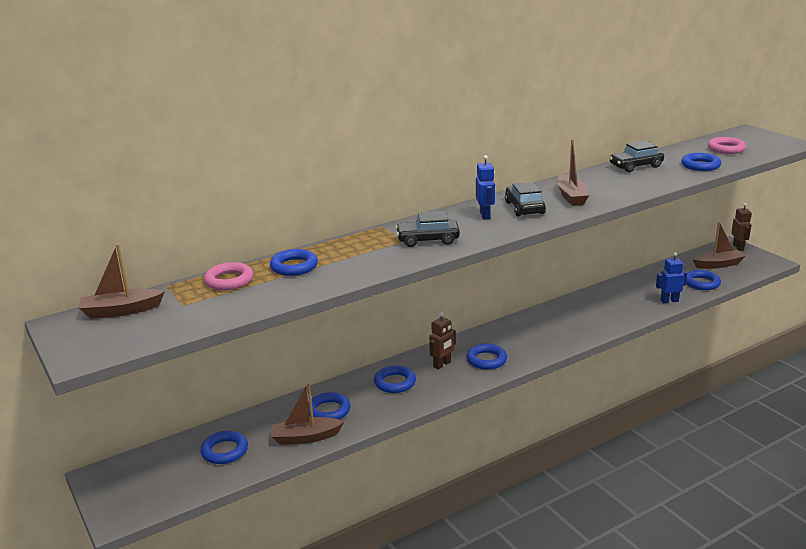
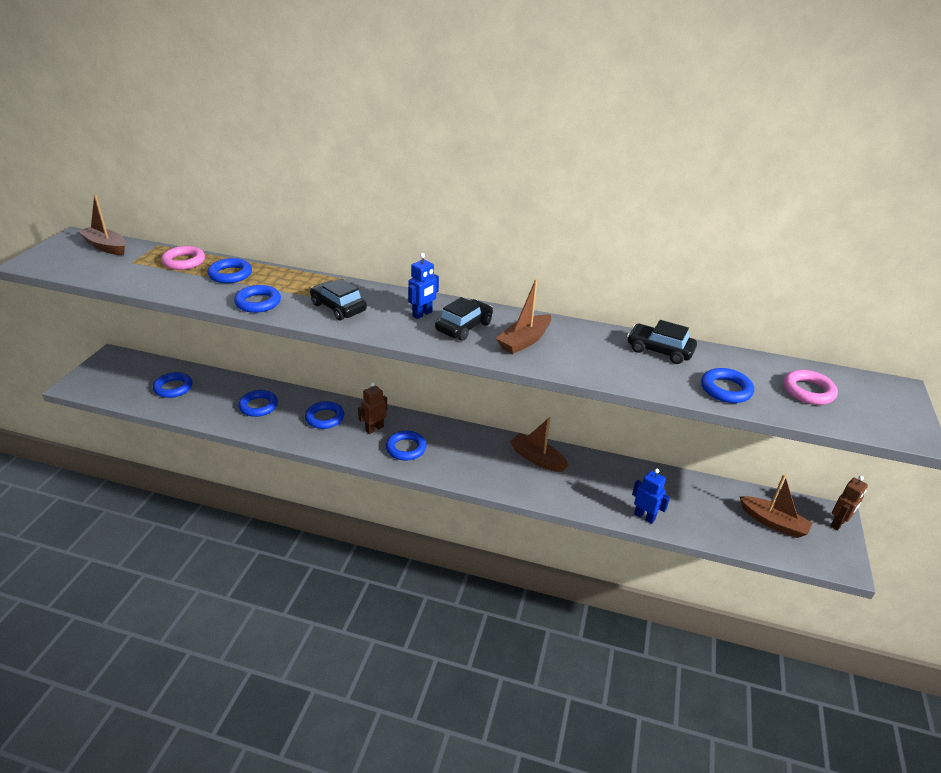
camera: 45 degrees right, 10 degrees up
brown boat [271,382,344,445] -> brown boat moved to [510,417,569,472]
brown robot [429,312,456,370] -> brown robot turned 135 degrees clockwise [358,382,388,434]
blue ring [686,270,721,290] -> blue ring moved to [234,285,281,313]

